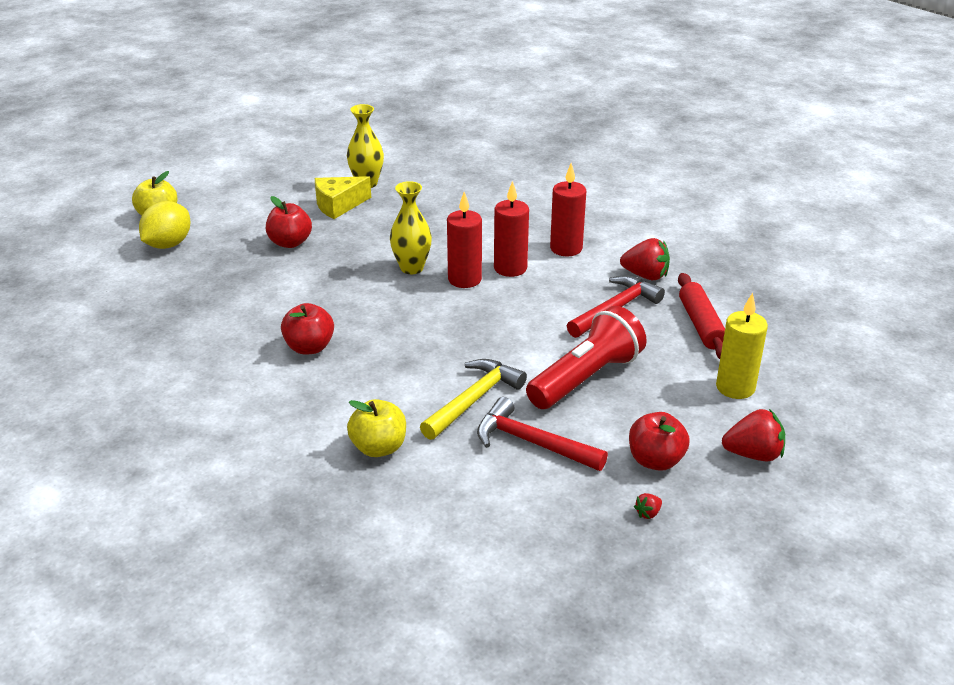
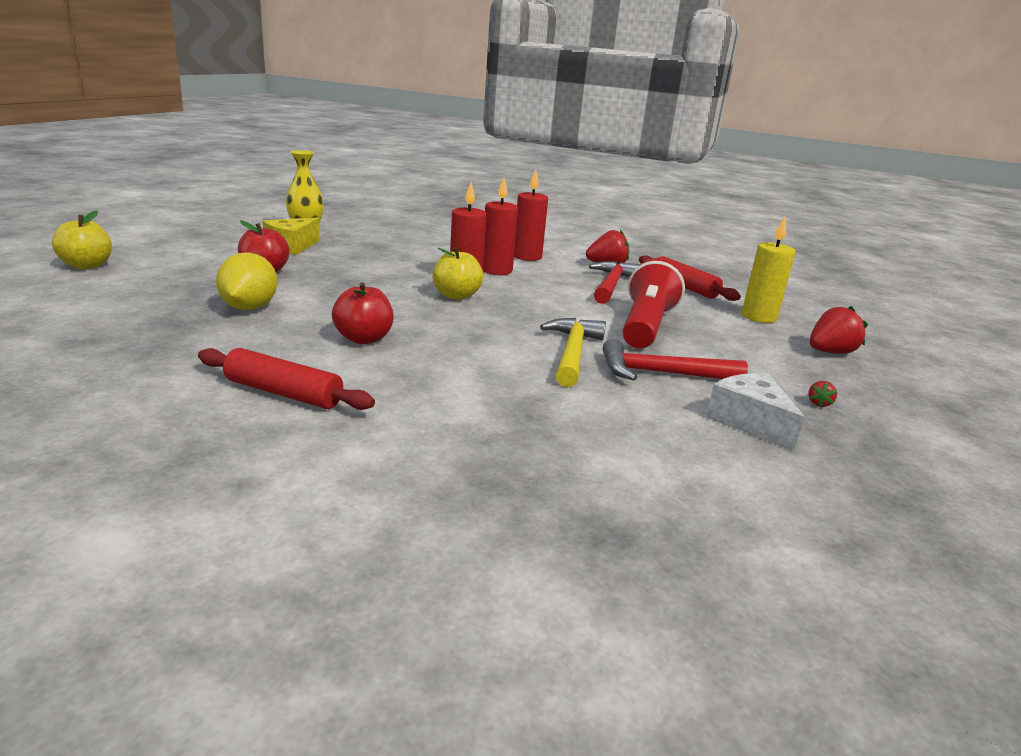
camera: 30 degrees left, 10 degrees down
yellow lemon [139,201,190,249] -> yellow lemon moved to [216,252,277,310]
yellow apple [347,399,406,457] -> yellow apple moved to [432,247,483,300]
yellow vase [390,181,432,274] -> none
red apple [629,412,690,471] -> none
none -> red rolling pin [198,348,375,410]
none -> white cheese [706,373,804,451]

